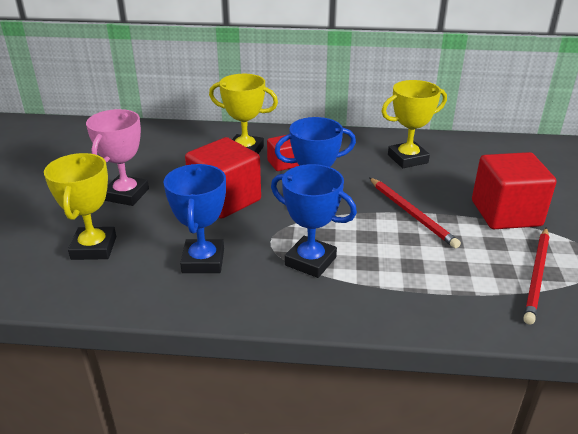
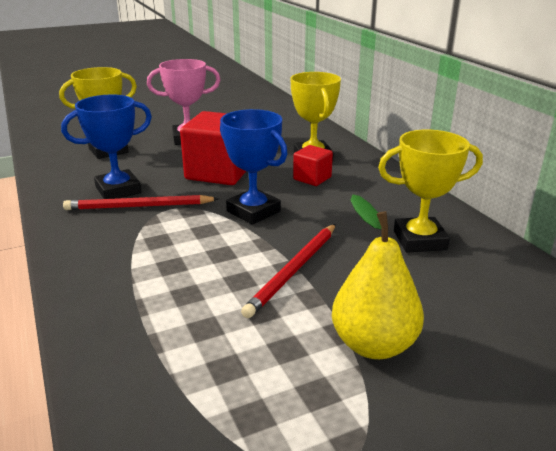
camera: 60 degrees right, 5 degrees down
blue trophy [271,164,357,278] -> none
yellow trophy [382,80,447,168] -> yellow trophy turned 45 degrees counterclockwise [378,130,483,253]
red cube [472,152,557,229] -> yellow pear [332,195,424,359]
red pencil [524,228,550,325] -> red pencil moved to [63,195,219,210]

